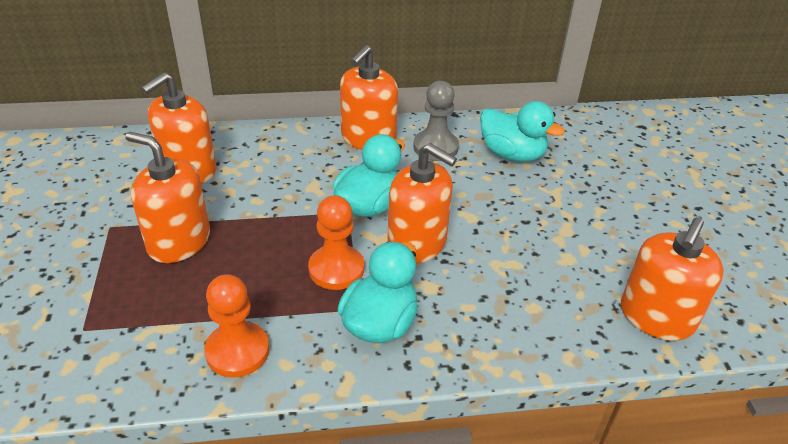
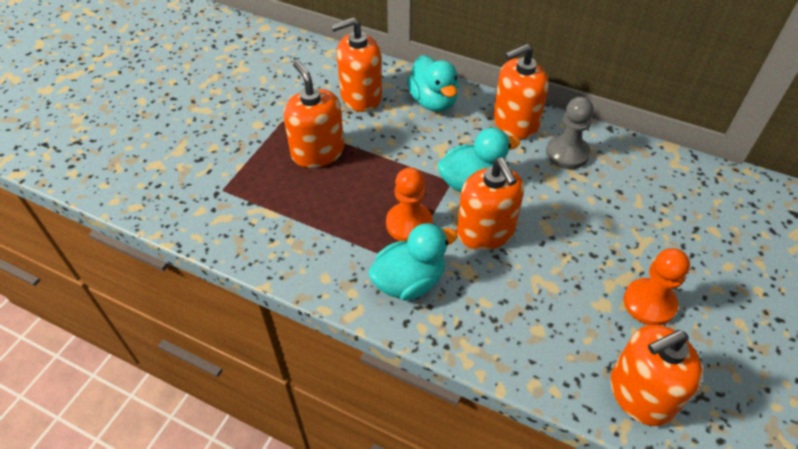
camera: 35 degrees right, 10 degrees up
orange pawn [204,274,269,377] -> orange pawn moved to [624,248,690,325]
turquoise duck [480,101,565,162] -> turquoise duck moved to [407,55,459,112]

